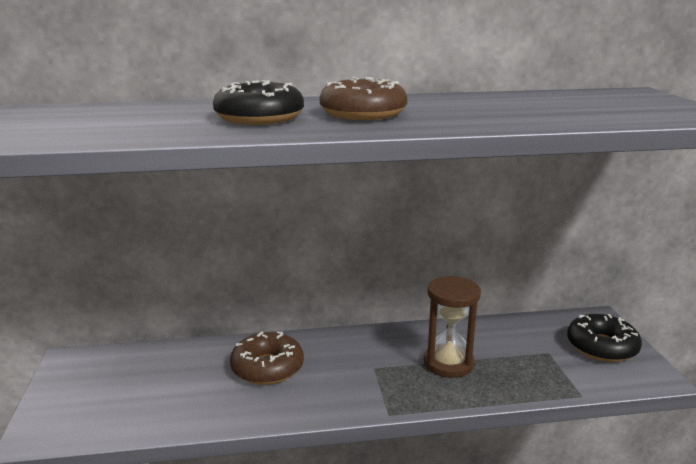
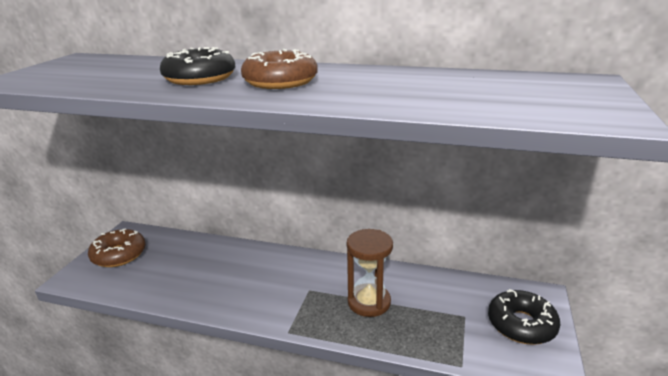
camera: 25 degrees right, 5 degrees up
brown donut [230,331,304,385] -> brown donut moved to [88,228,146,267]

